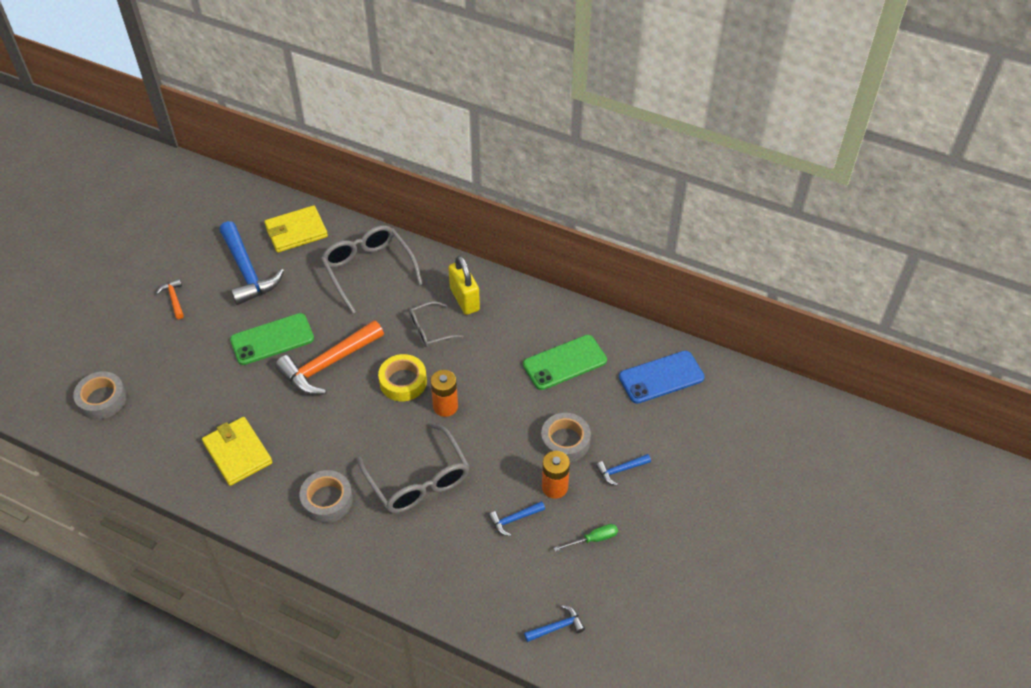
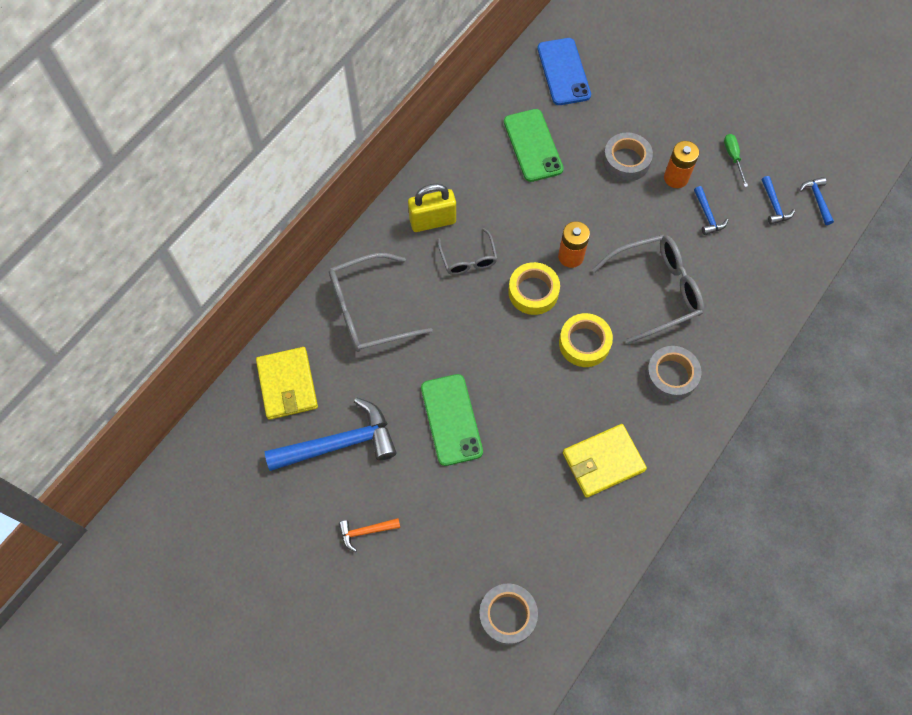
camera: 80 degrees left, 15 degrees up
orange hammer [275,320,384,395] -> none
blue hammer [596,454,651,486] -> blue hammer moved to [762,176,795,224]
none -> yellow tape [559,313,613,367]

